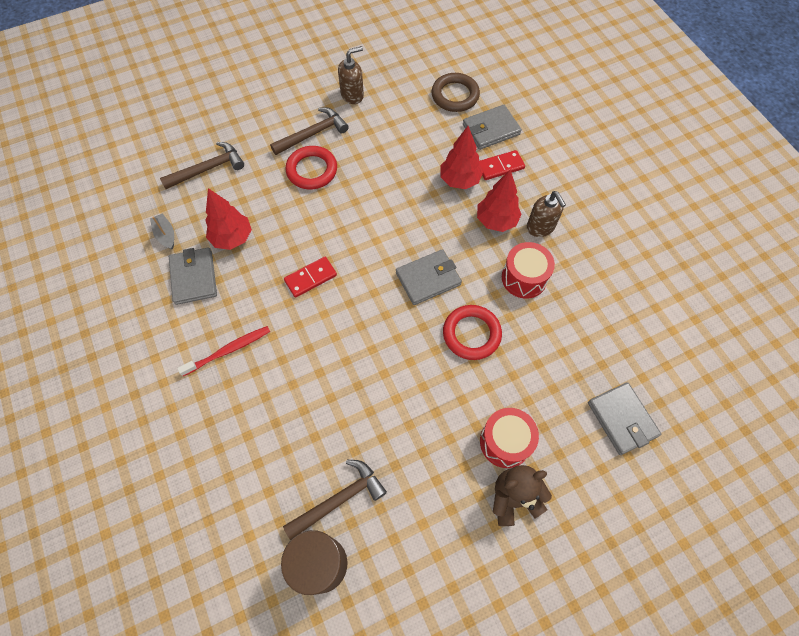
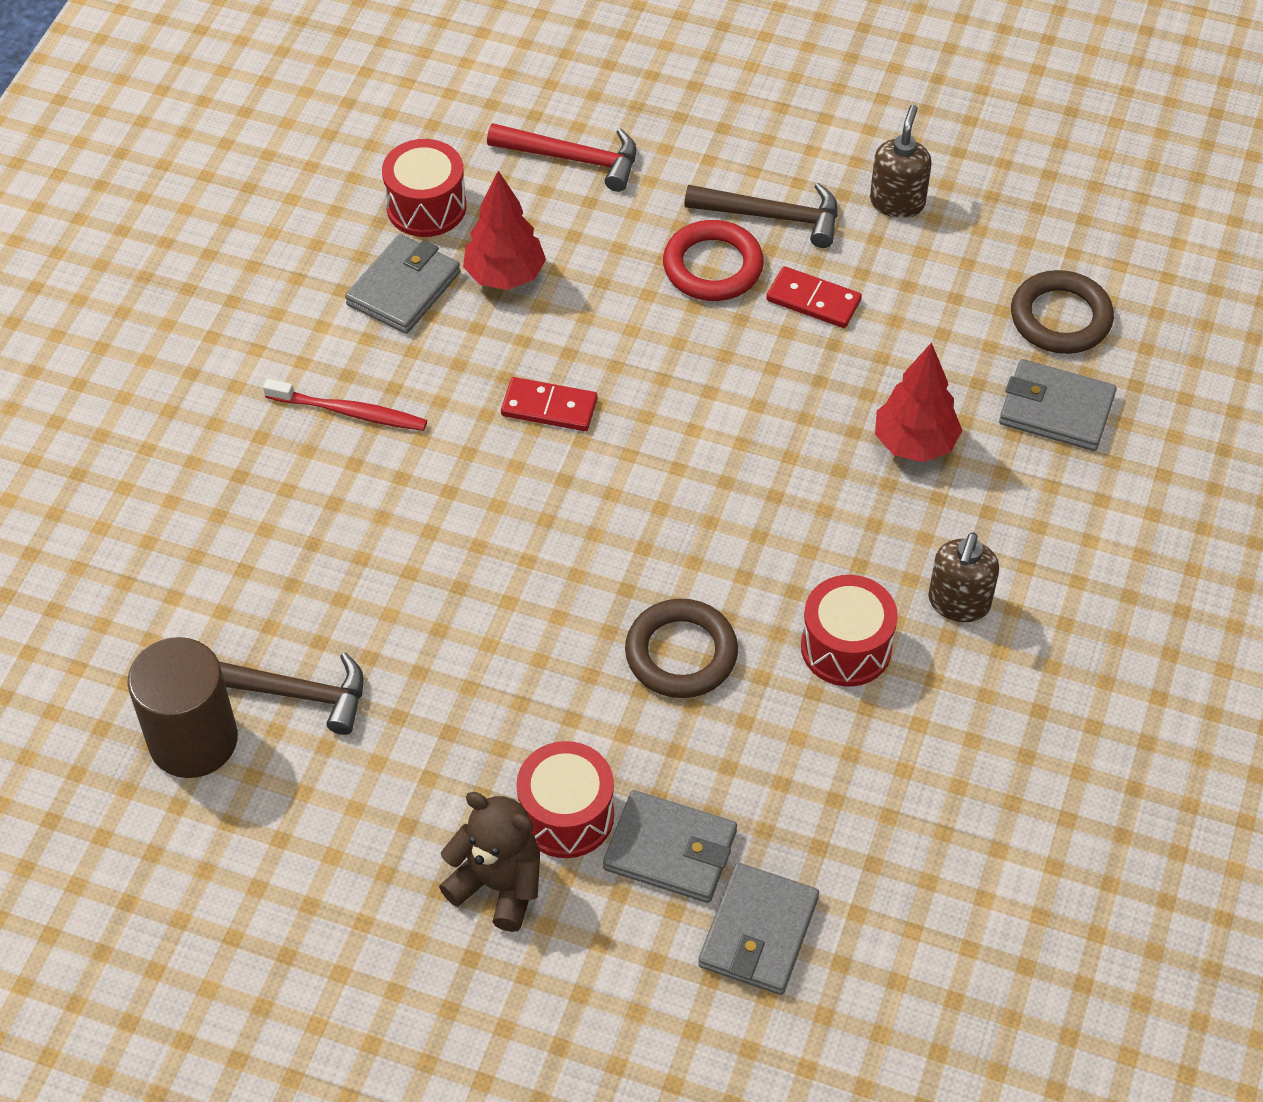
camera: 45 degrees right, 10 degrees down
grey boat [150,213,174,250] -> red drum [382,139,466,237]
brown hammer [160,142,244,189] -> red hammer [487,123,636,192]
brown soap dispenser [338,46,364,104] -> brown soap dispenser turned 90 degrees counterclockwise [870,105,932,218]
grey wallet [396,249,462,305] -> grey wallet moved to [603,790,737,903]
red ring [443,305,502,360] -> brown ring [625,599,738,698]
red tree [477,169,522,232] -> none
red domino [479,150,525,180] -> red domino moved to [766,266,862,328]

